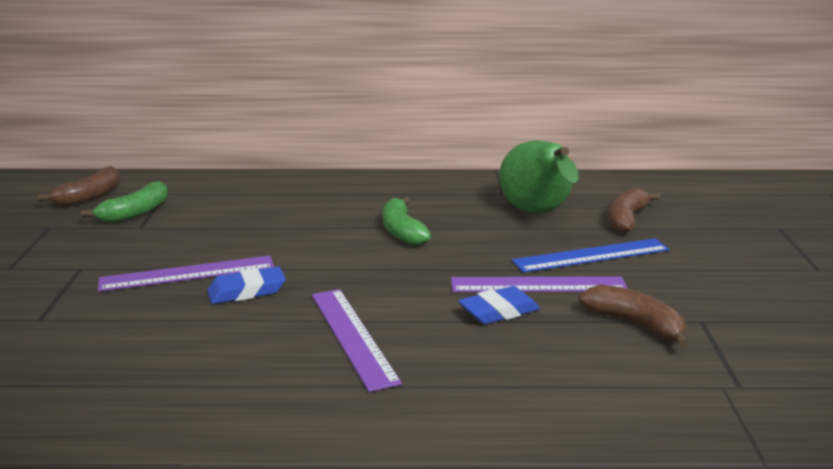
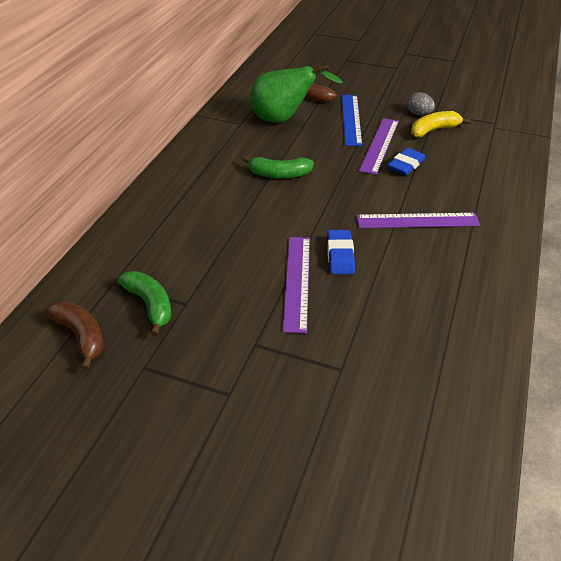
camera: 70 degrees left, 20 degrees up
blue eraser [458,286,540,324] -> blue eraser turned 45 degrees clockwise [388,148,425,175]
brown banana [579,285,688,347] -> yellow banana [411,111,470,137]
none -> grey egg [407,92,435,115]

